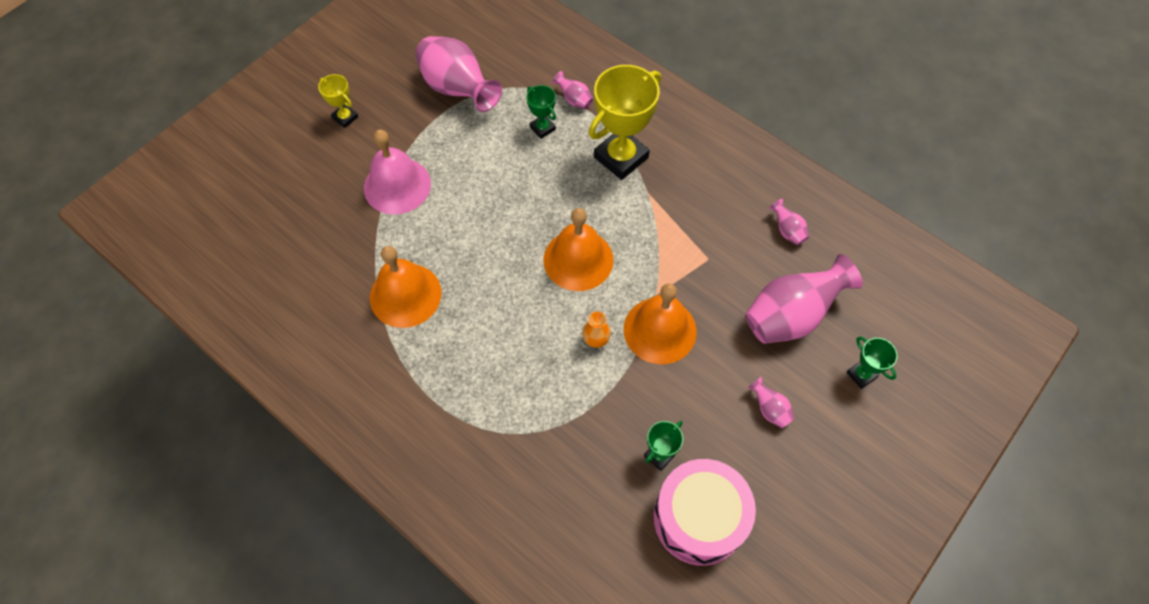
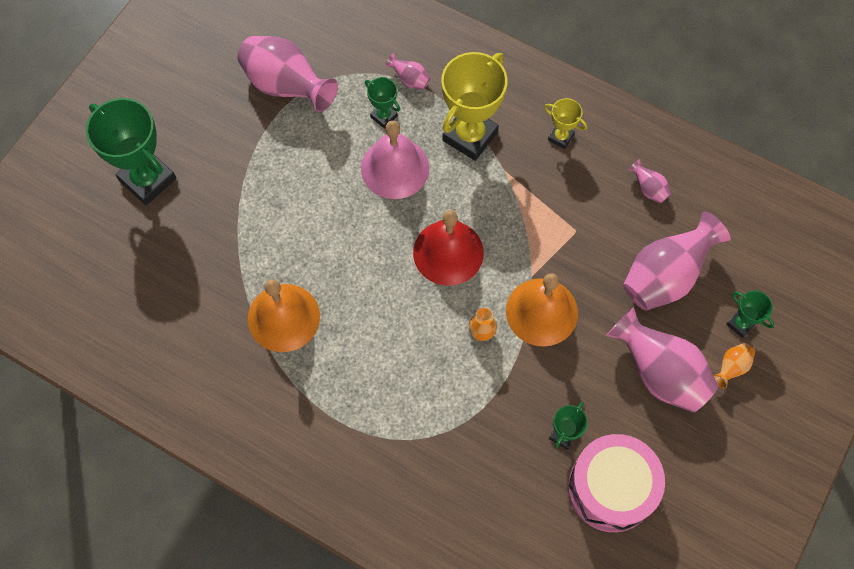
camera: 10 degrees left, 5 degrees up
yellow trophy [318,74,358,128] -> yellow trophy moved to [544,98,587,149]
pink bell [364,130,431,215] -> pink bell moved to [361,121,429,199]
orange bell [543,208,613,291] -> red bell [413,210,484,286]
pink vase [748,377,795,428] -> pink vase [606,306,719,413], size x2.25
none -> green trophy [86,98,176,205]
none -> orange vase [713,343,755,388]

